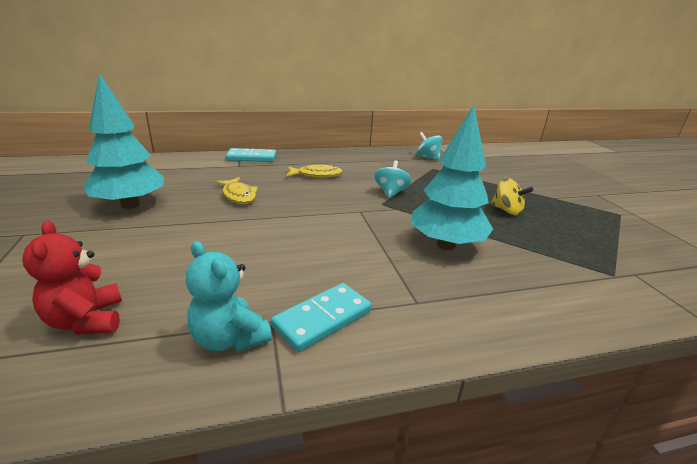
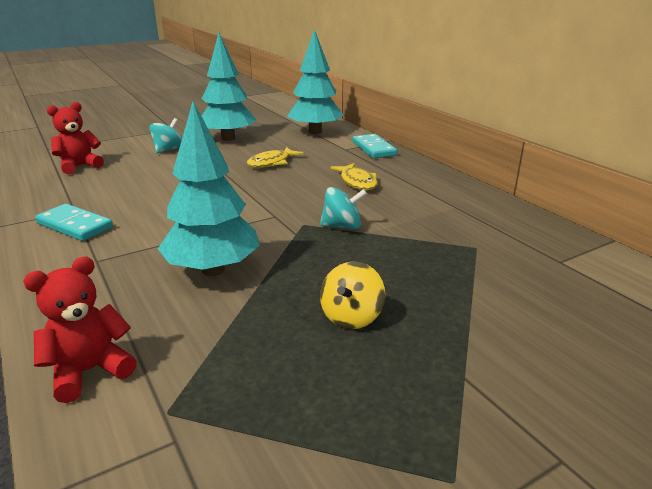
camera: 75 degrees right, 0 degrees up
turquoise teddy bear [186,241,272,352] -> none
turquoise spinning top [416,132,443,160] -> turquoise spinning top moved to [149,118,182,154]
none -> red teddy bear [23,256,137,403]
none -> turquoise tree [287,29,344,134]

